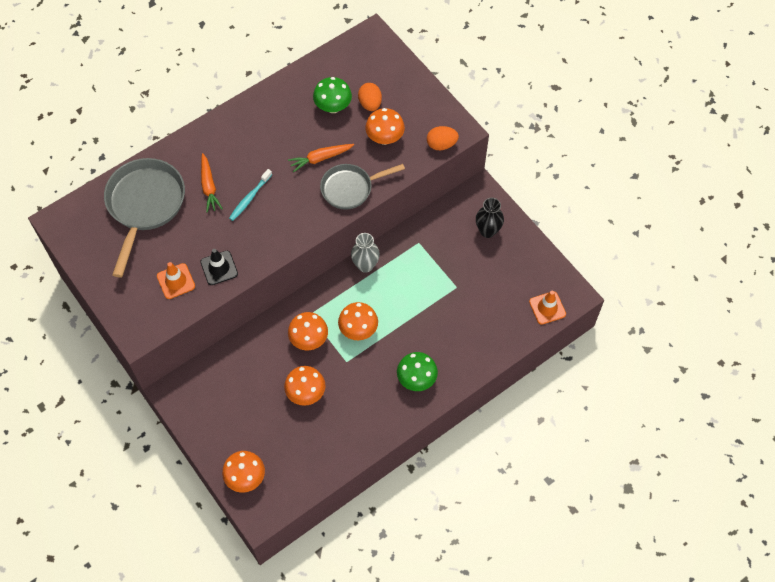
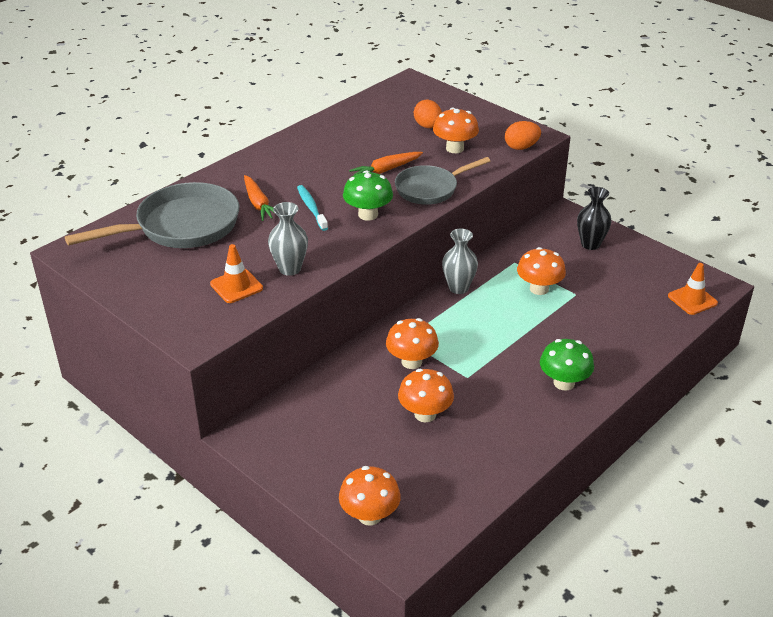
camera: 10 degrees left, 25 degrees down
grey pan [104,158,185,278] -> grey pan turned 60 degrees clockwise [65,182,239,248]
black traffic cone [200,249,238,285] -> grey vase [268,202,308,276]
turquoise toothbrush [229,169,272,221] -> turquoise toothbrush turned 135 degrees clockwise [297,185,328,231]
green mushroom [313,77,352,113] -> green mushroom moved to [343,171,393,221]
orange mushroom [338,302,378,340] -> orange mushroom moved to [517,247,566,295]

